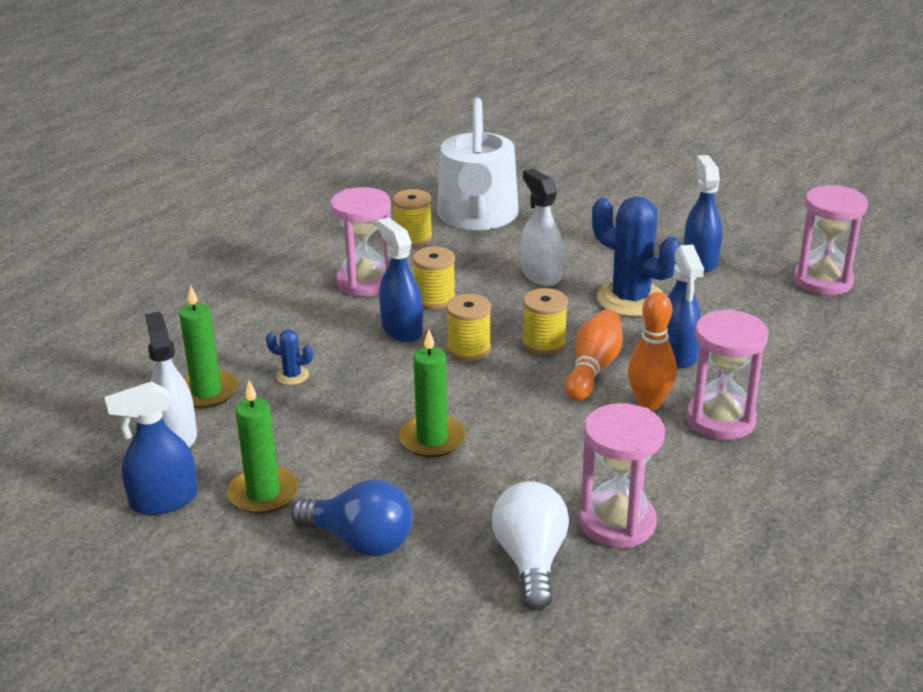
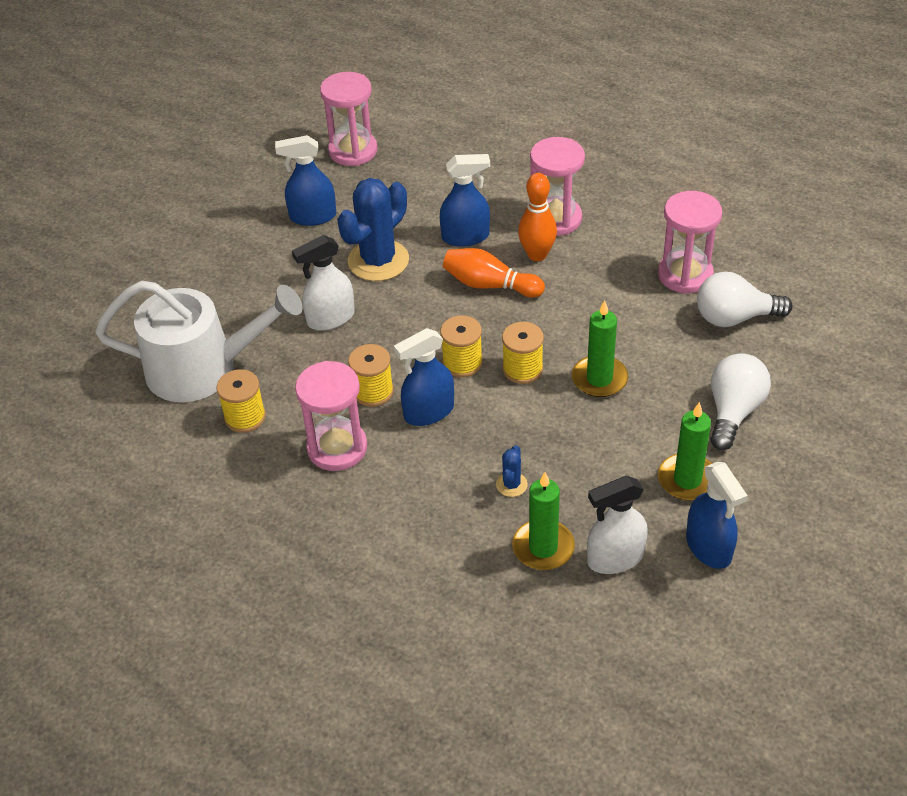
camera: 90 degrees left, 15 degrees up
blue light bulb [291,479,413,556] -> white light bulb [710,353,771,450]
yellow spool [522,288,568,355] -> yellow spool moved to [502,322,544,384]

